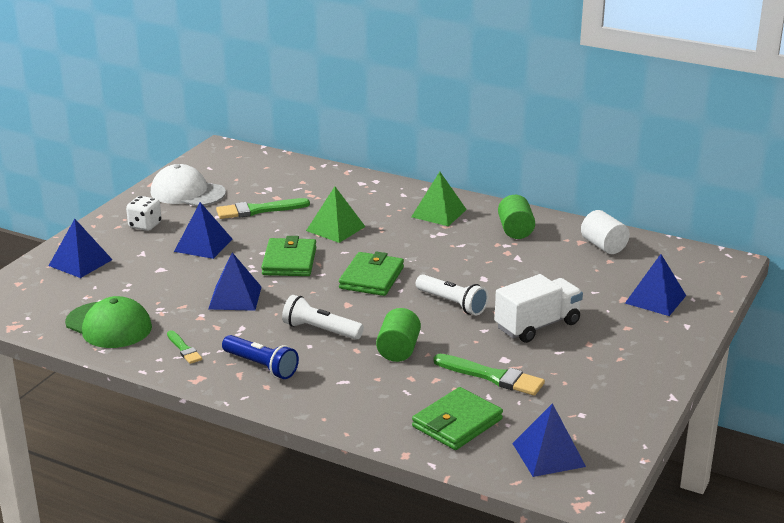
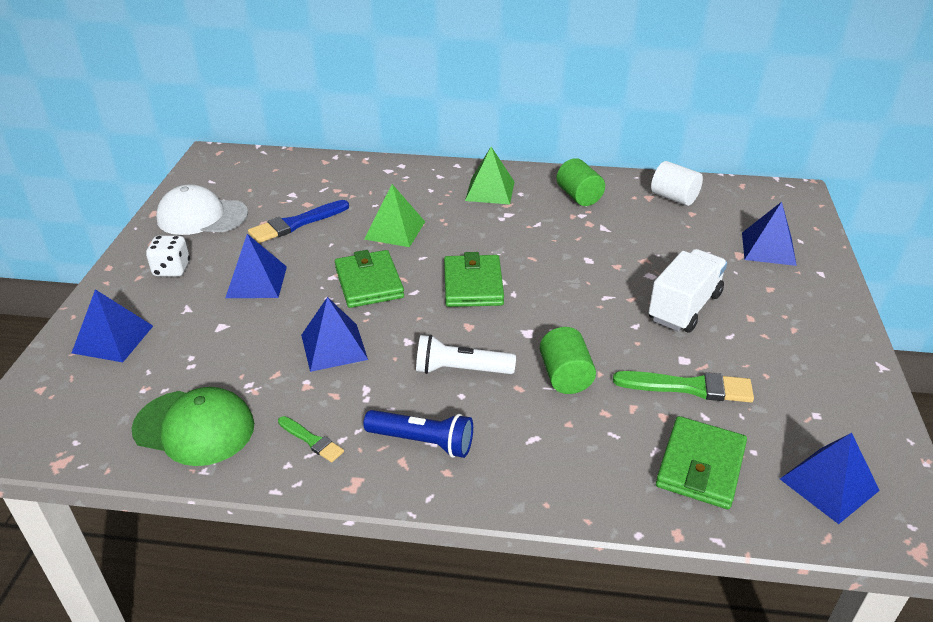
camera: 20 degrees left, 10 degrees up
green brush [216,198,310,219] -> blue brush [248,200,349,243]
white flashlight [416,274,488,315] -> none

